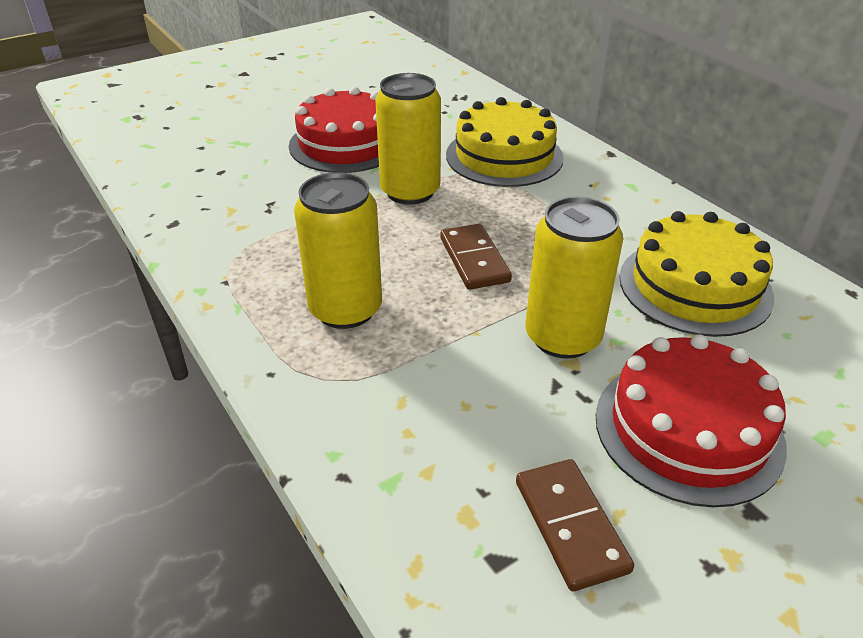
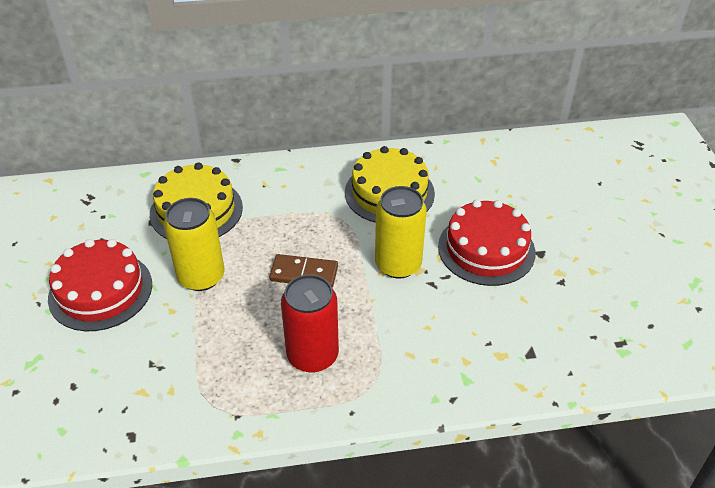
camera: 65 degrees left, 5 degrees up
yellow can [294,172,382,329] -> red can [281,274,339,373]
brown domino [516,459,634,591] -> none

